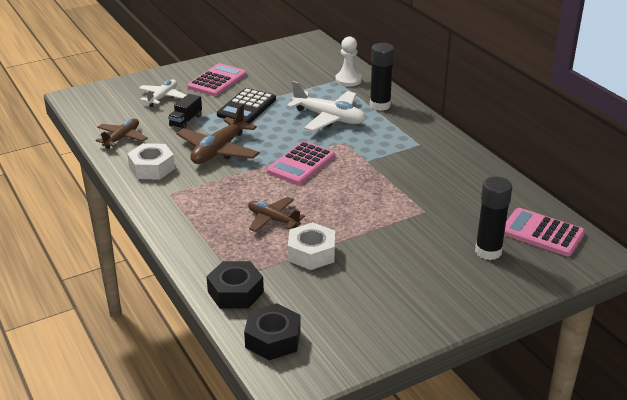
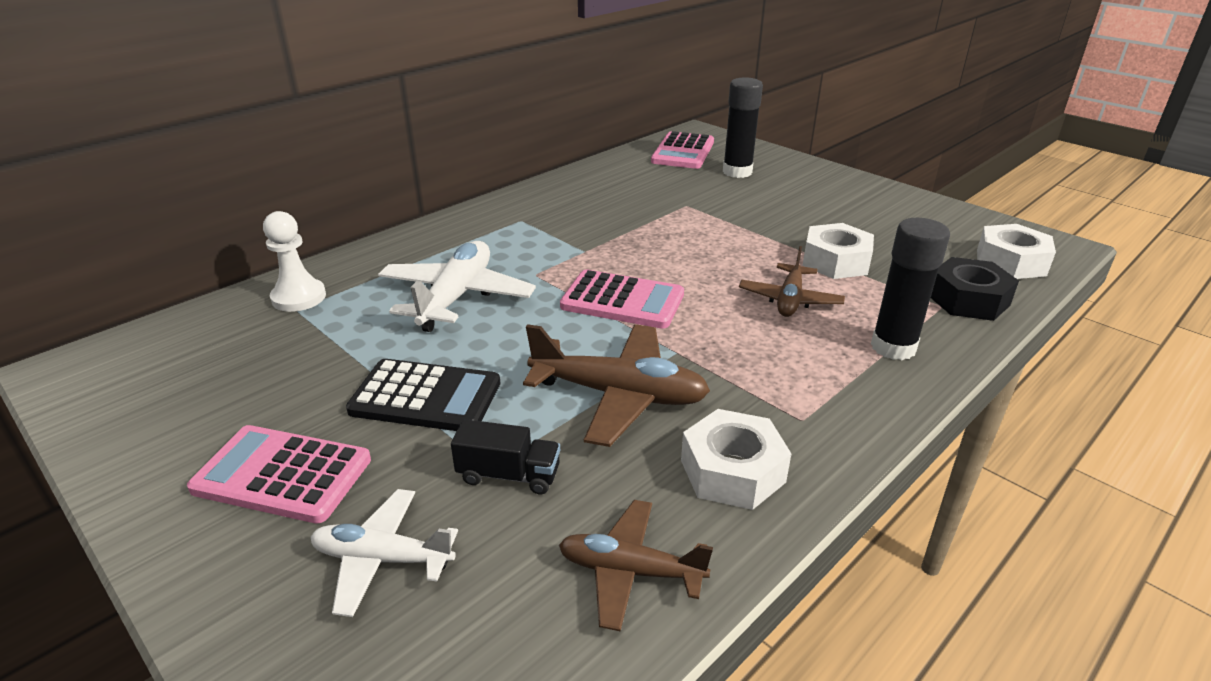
camera: 105 degrees left, 0 degrees up
black nut [244,303,301,360] -> white nut [977,224,1056,279]
black glue stick [370,43,394,111] -> black glue stick moved to [871,218,950,360]

